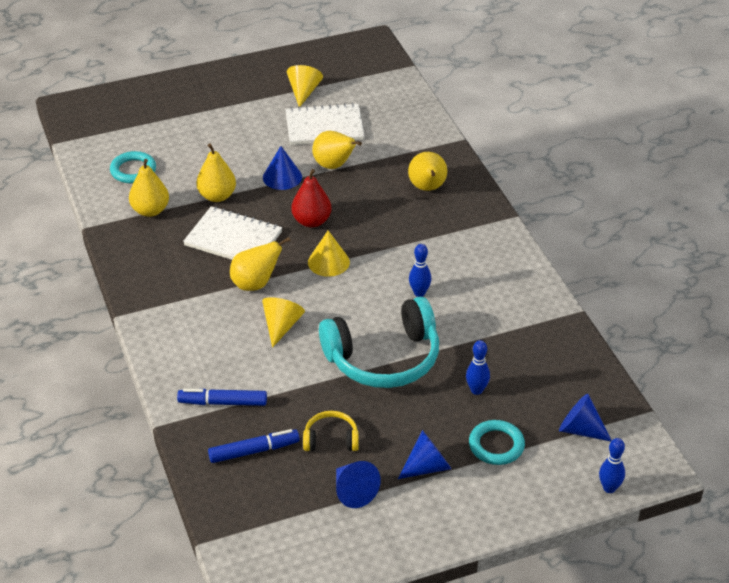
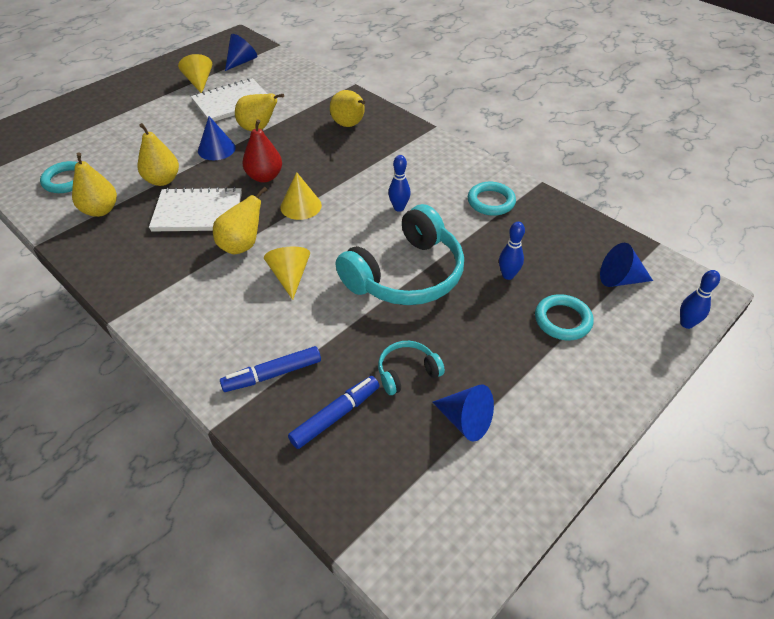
camera: 25 degrees left, 5 degrees up
yellow headphones [303,411,359,451] -> turquoise headphones [378,341,445,395]
blue cone [398,430,451,479] -> blue cone moved to [225,34,257,71]
none -> turquoise ring [468,182,516,216]

